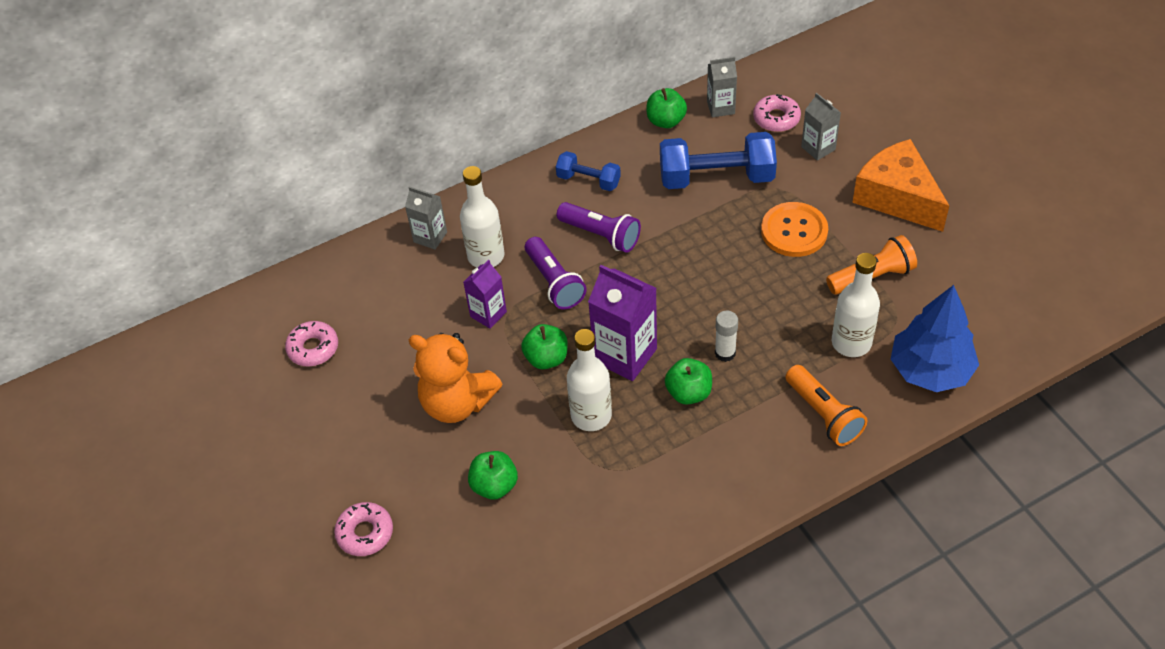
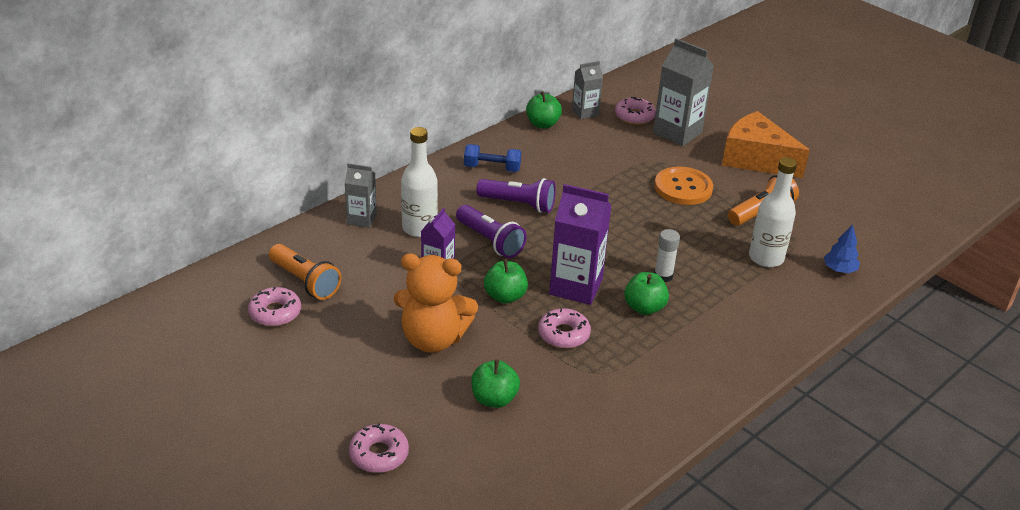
camera: 20 degrees left, 15 degrees down
white bottle [567,329,612,431] -> pink donut [538,308,591,348]
blue dumbbell [660,132,777,189] -> none
orange flashlight [785,365,867,446] -> orange flashlight moved to [269,244,341,300]
grey carton [801,93,841,161] -> grey carton [653,38,714,146], size x1.72
blue tree [891,285,979,392] -> blue tree [824,224,860,273], size x0.48

